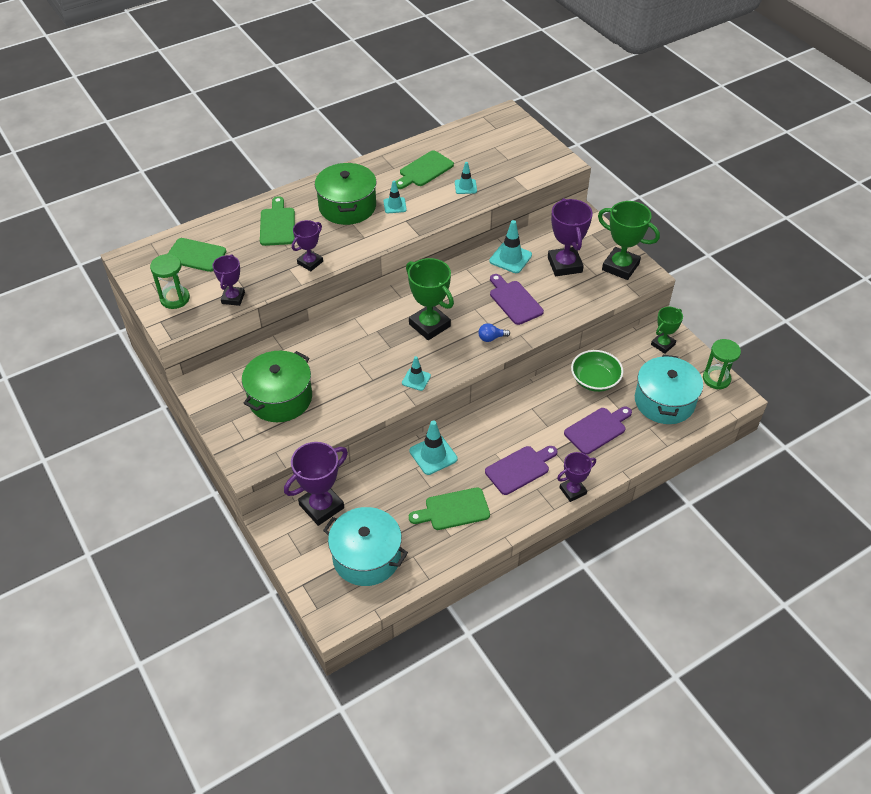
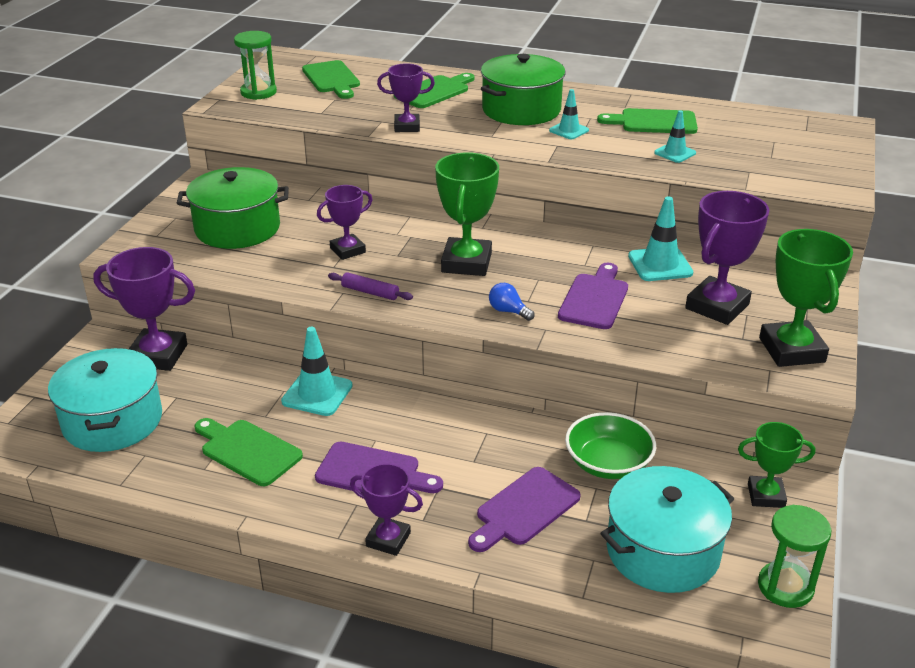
camera: 50 degrees right, 15 degrees down
purple trophy [212,254,245,306] -> purple trophy moved to [317,185,372,260]
turquoise traffic cone [402,356,431,391] -> purple rolling pin [328,272,413,300]
purple cutting board [564,407,632,455] -> purple cutting board turned 120 degrees clockwise [468,467,581,552]

